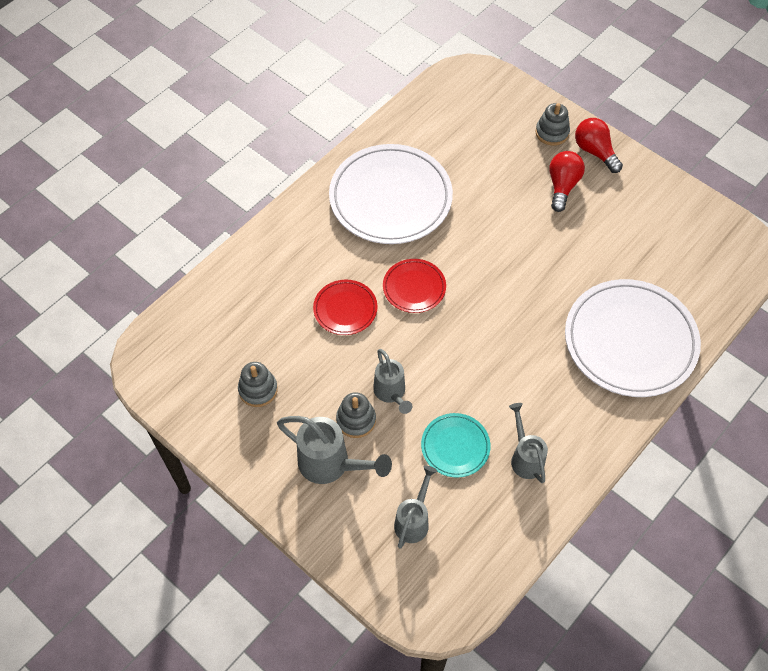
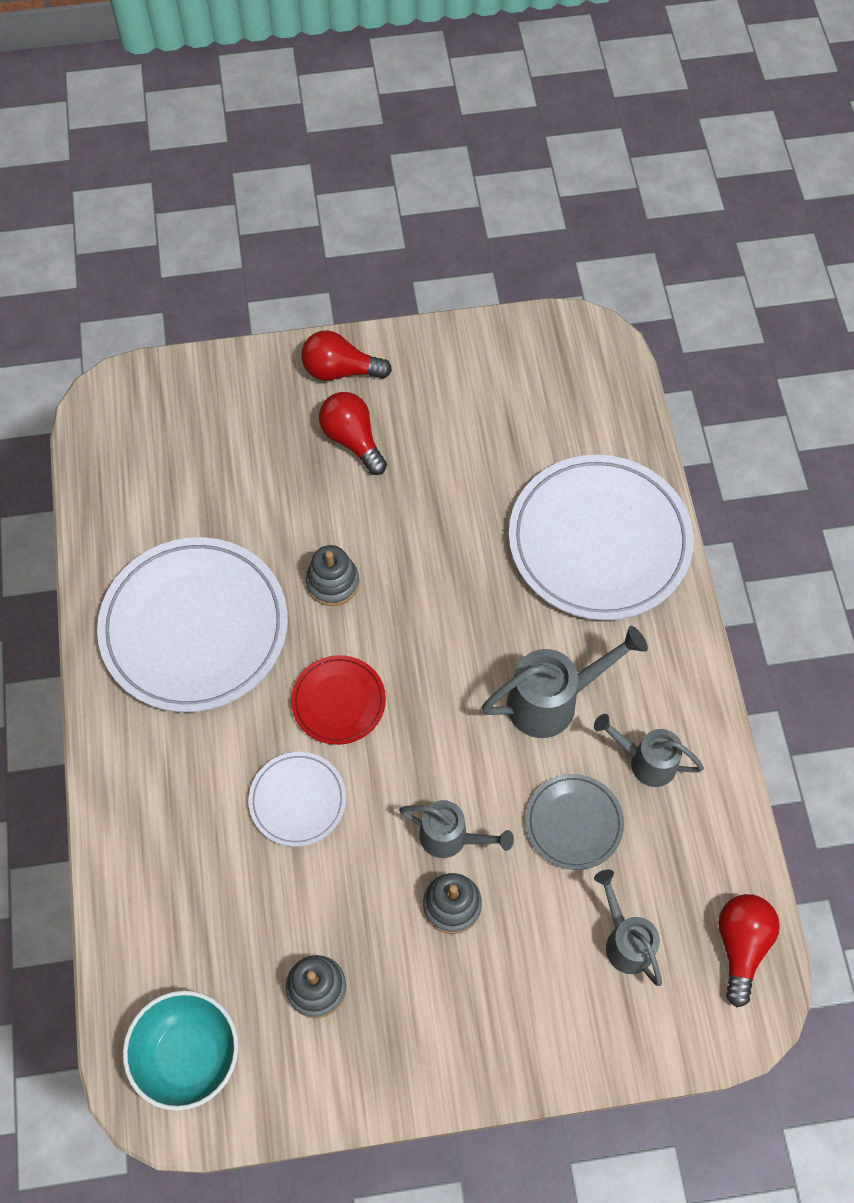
camera: 50 degrees left, 5 degrees up
grey watering can [277,416,392,484] -> grey watering can moved to [482,626,648,738]
red plate [313,280,378,335] -> white plate [249,752,346,847]
turquoise plate [421,413,490,478] -> grey plate [526,774,624,870]
grey stacking toy [535,103,570,146] -> grey stacking toy moved to [306,545,359,606]
none -> turquoise bowl [123,990,238,1111]
none -> red light bulb [718,894,780,1007]

